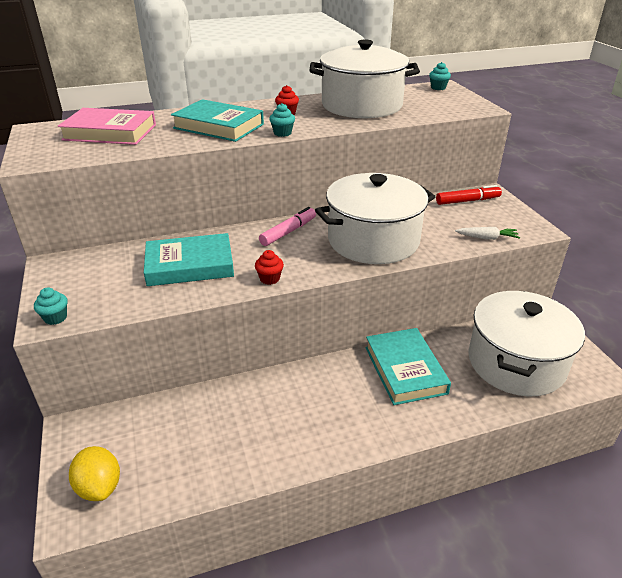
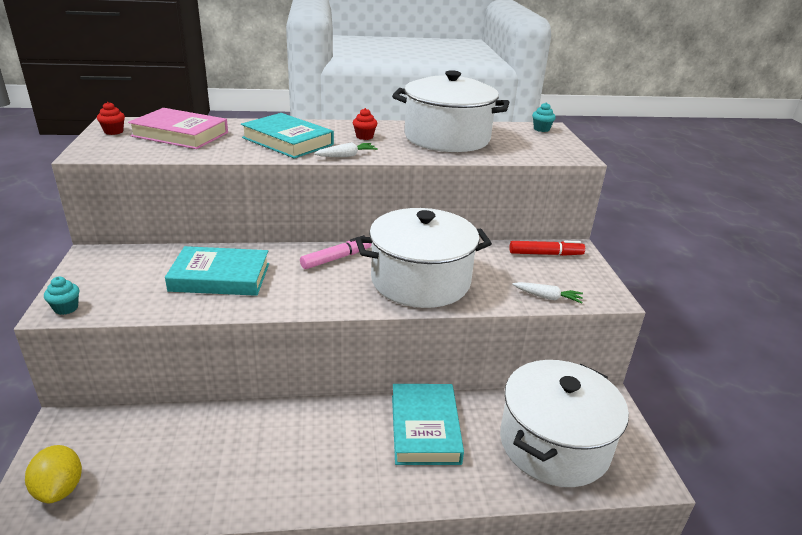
camera: 10 degrees right, 5 degrees down
red cupcake [255,250,284,285] -> red cupcake moved to [97,102,125,135]
turquoise cupcake [269,103,295,137] -> white carrot [314,142,378,157]

